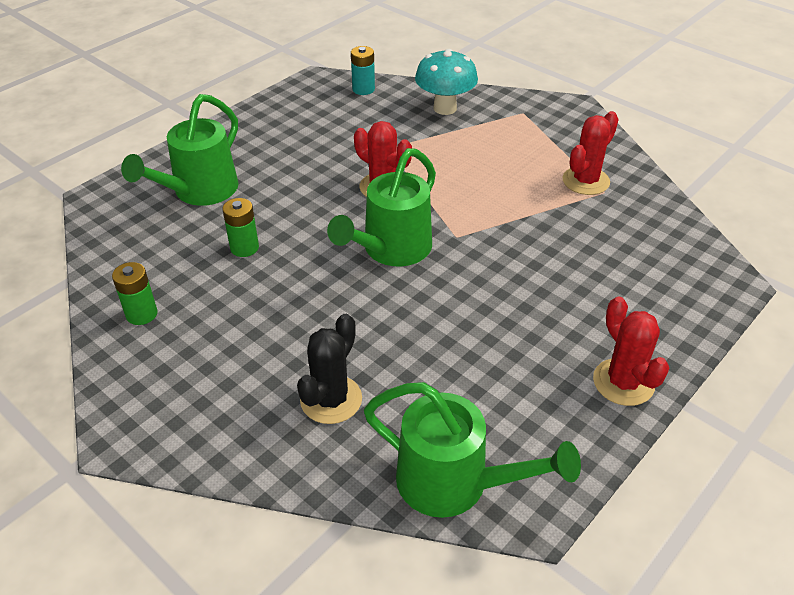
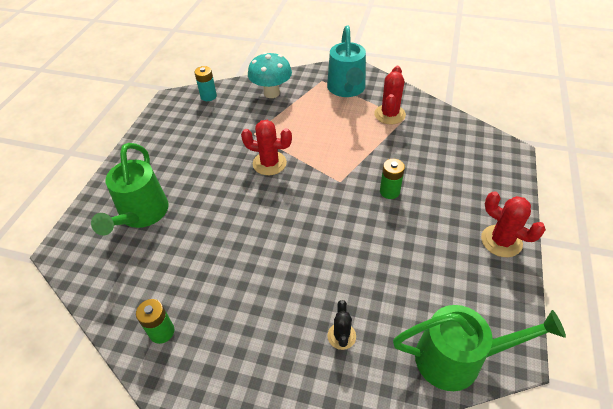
camera: 25 degrees left, 5 degrees up
green battery [222,198,259,257] -> green battery moved to [380,159,405,199]
black cactus [297,314,362,424] -> black cactus [327,300,356,350], size x0.63
green watering can [327,148,436,266] -> none
none -> turquoise watering can [327,25,366,97]

